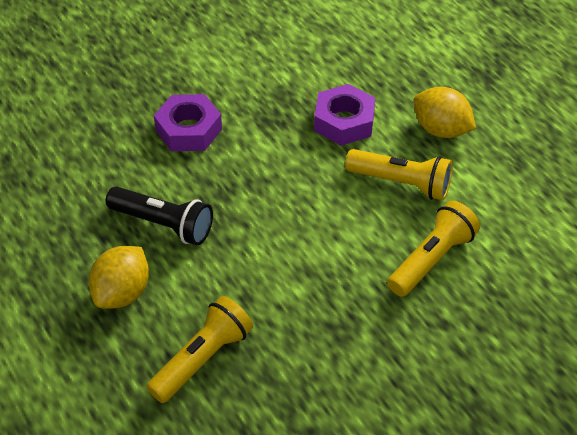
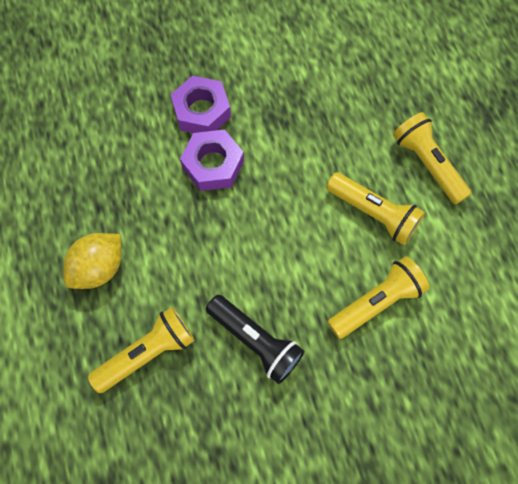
camera: 15 degrees right, 20 degrees up
black flashlight [106,187,213,245] -> black flashlight moved to [206,295,305,384]
purple nut [314,84,375,146] -> purple nut moved to [180,130,244,191]
yellow lemon [413,87,476,138] -> yellow flashlight [393,112,472,205]

